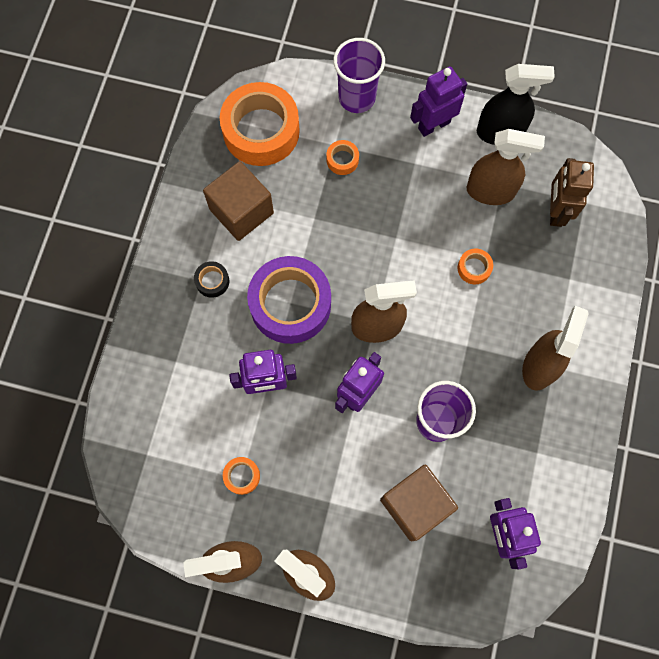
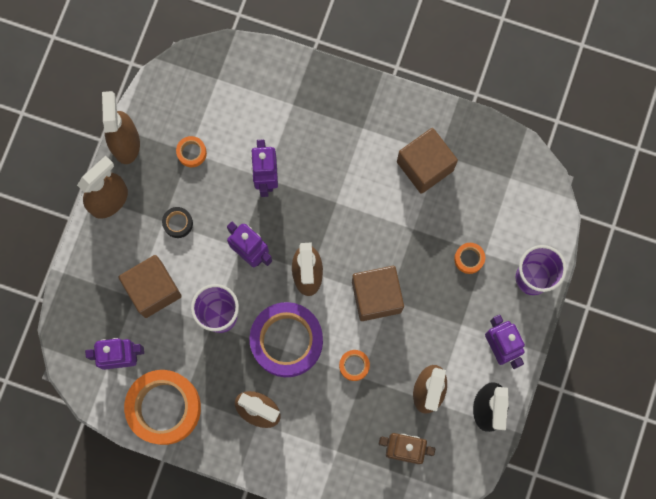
camera: 95 degrees right, 5 degrees up
black tape [194,261,229,298] -> black tape moved to [162,207,193,238]
orange tape [220,82,300,166] -> orange tape moved to [124,370,201,445]
purple tape [247,256,331,344] -> purple tape moved to [249,302,323,377]
none -> brown cube [352,266,404,321]

